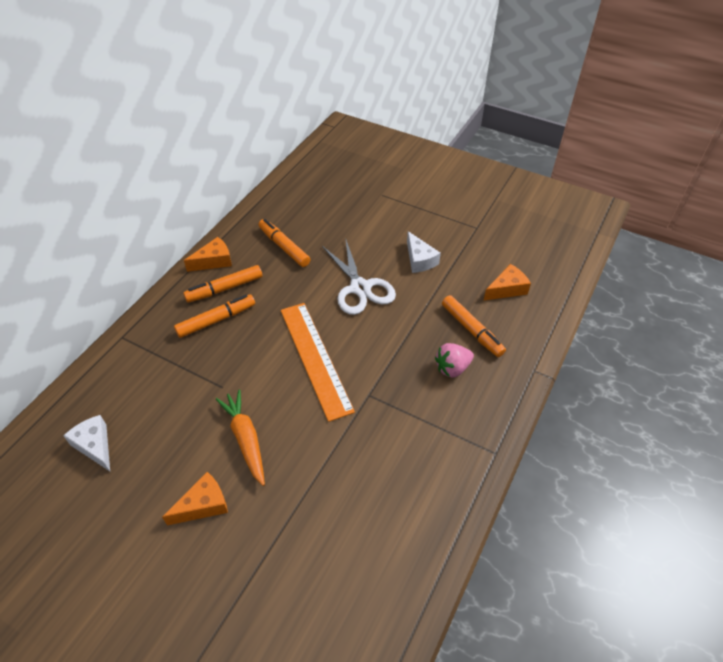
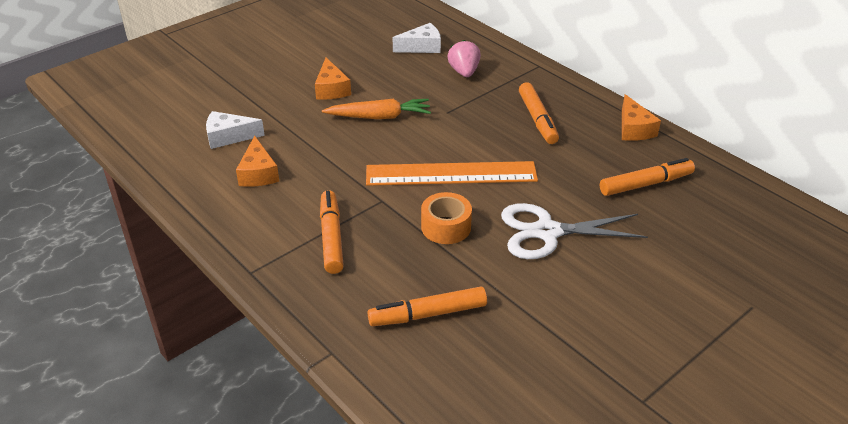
camera: 110 degrees right, 10 degrees down
orange marker [183,265,262,303] -> orange marker moved to [320,190,344,274]
white cheese [407,231,441,273] -> white cheese moved to [206,111,265,149]
pink strawberry [435,343,474,378] -> pink strawberry moved to [447,40,481,77]
orange cheese [483,264,531,301] -> orange cheese moved to [236,136,279,187]
none -> orange tape [421,192,472,244]

